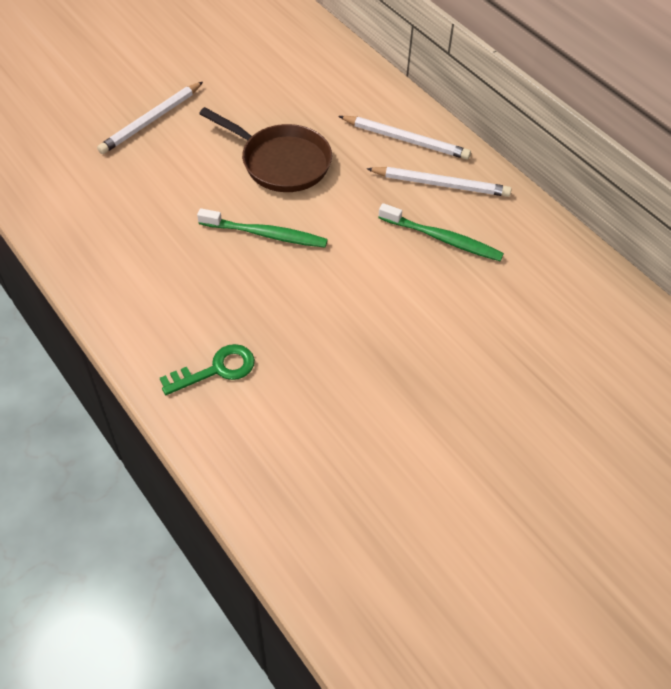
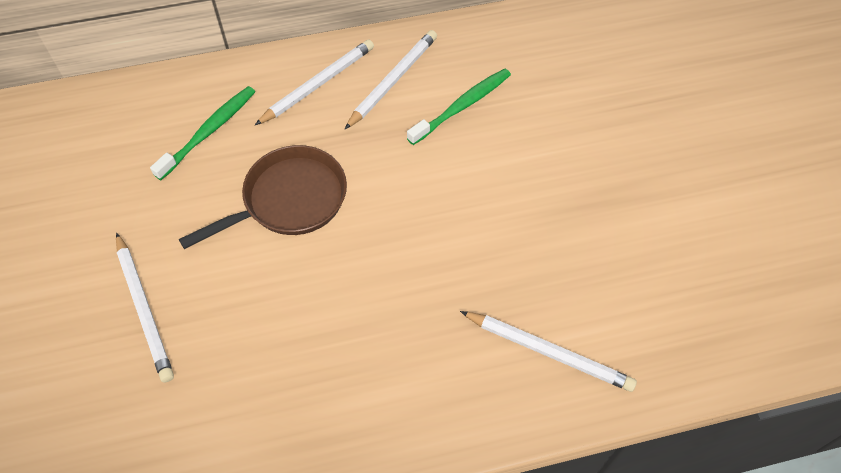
camera: 65 degrees left, 5 degrees up
green key [160,344,255,395] -> white pencil [460,311,637,392]
green toothbrush [197,208,328,248] -> green toothbrush moved to [150,86,255,180]

